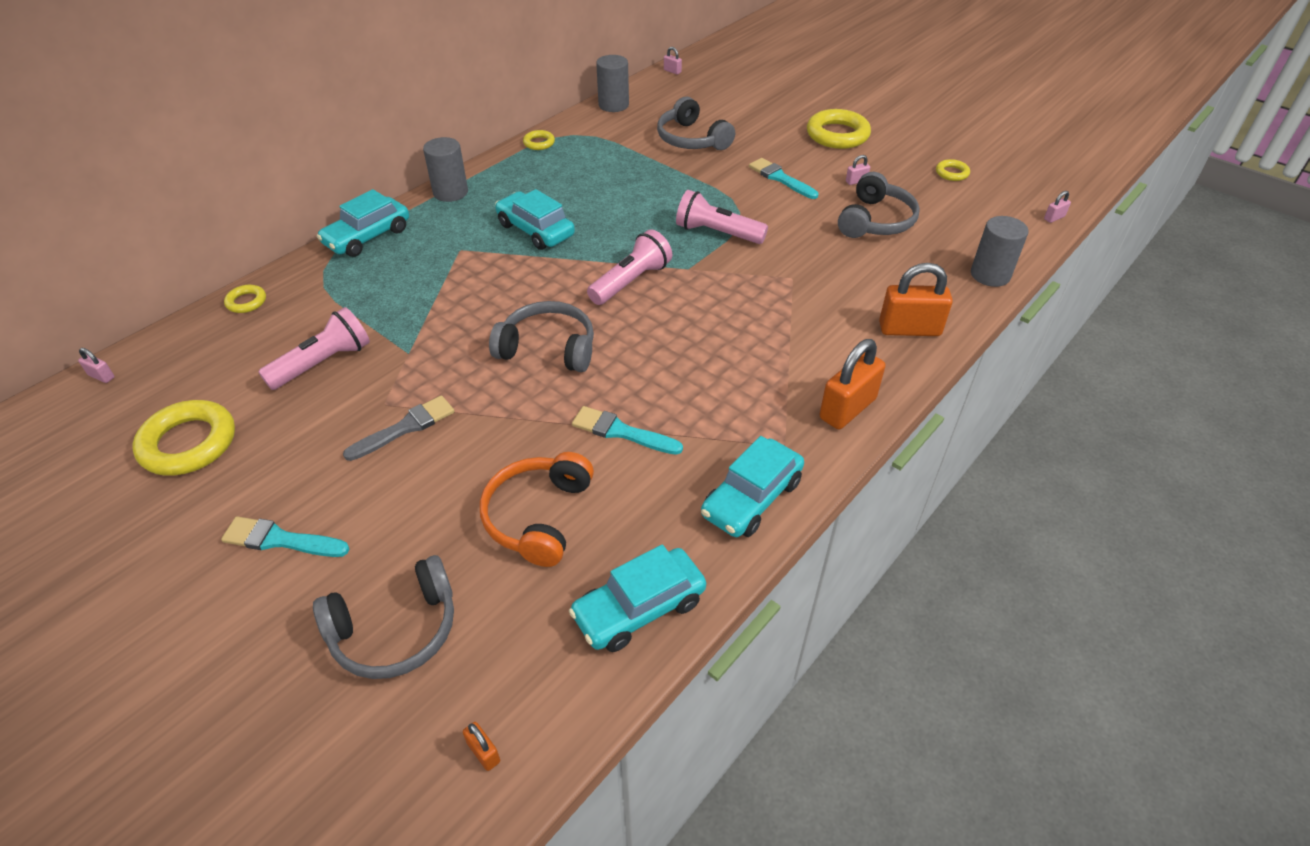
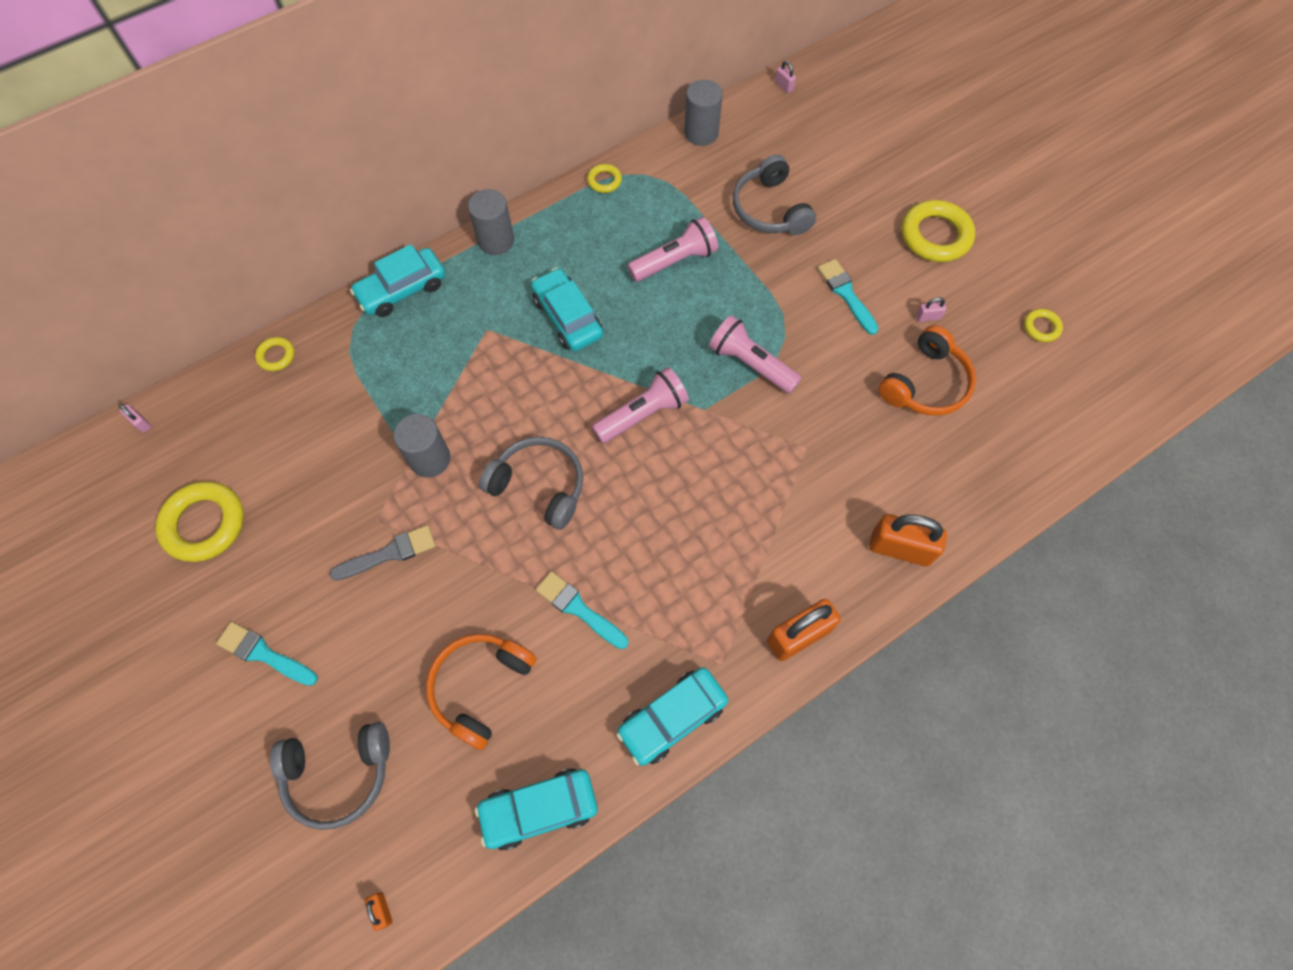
camera: 15 degrees right, 20 degrees up
pink flashlight [258,307,370,390] -> pink flashlight moved to [627,217,718,282]
grey headphones [838,172,920,238] -> orange headphones [878,325,976,416]
grey cylinder [971,216,1028,287] -> grey cylinder moved to [394,414,450,478]
pink padlock [1044,191,1071,223] -> none

